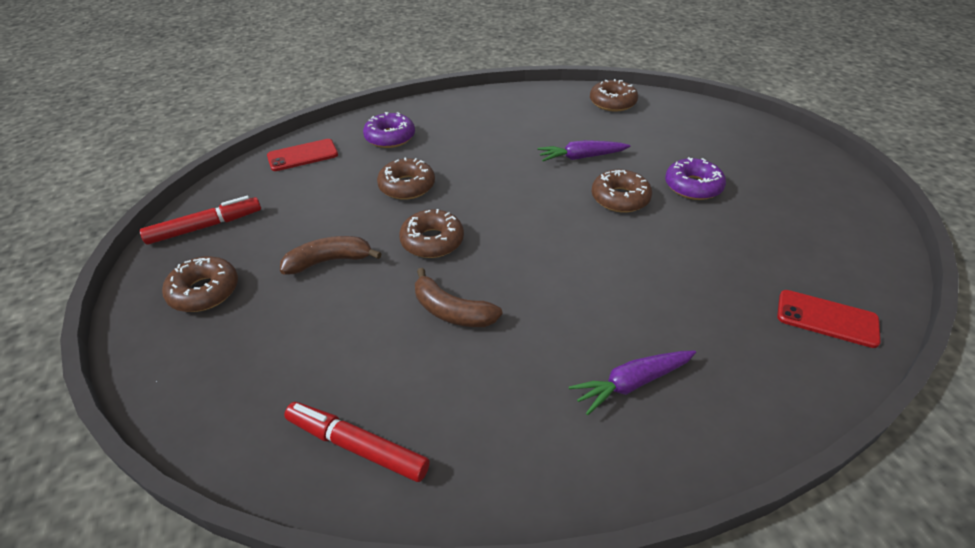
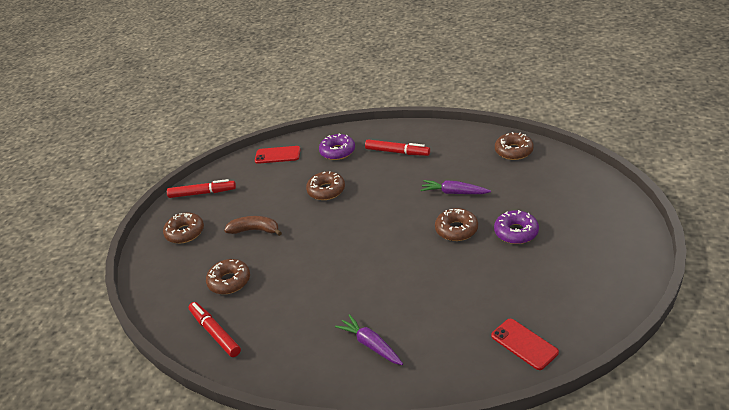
camera: 30 degrees right, 5 degrees down
brown donut [399,209,464,258] -> brown donut moved to [206,259,250,294]
brown banana [415,268,502,327] -> none
purple carrot [569,351,696,415] -> purple carrot turned 45 degrees clockwise [335,314,403,365]
none -> red marker [365,139,430,156]

